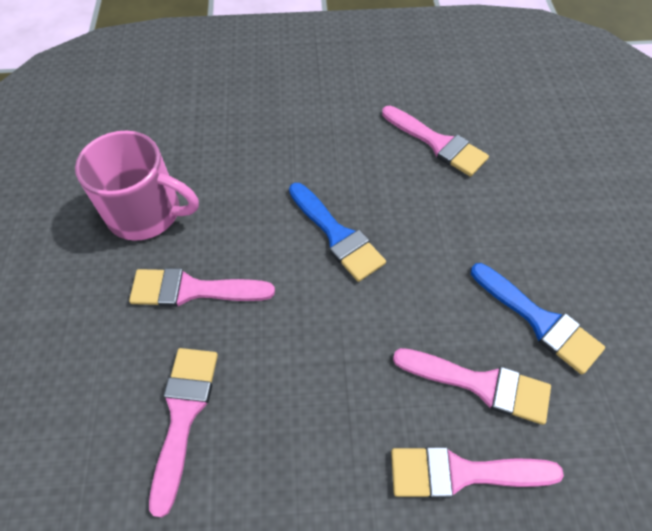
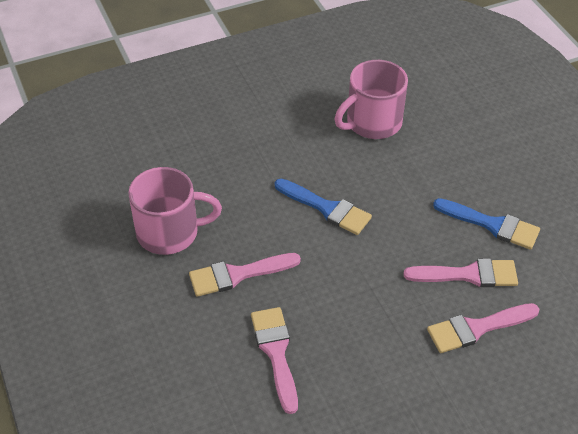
camera: 20 degrees left, 10 degrees down
pink brush [382,106,489,176] -> pink mug [335,60,408,139]

